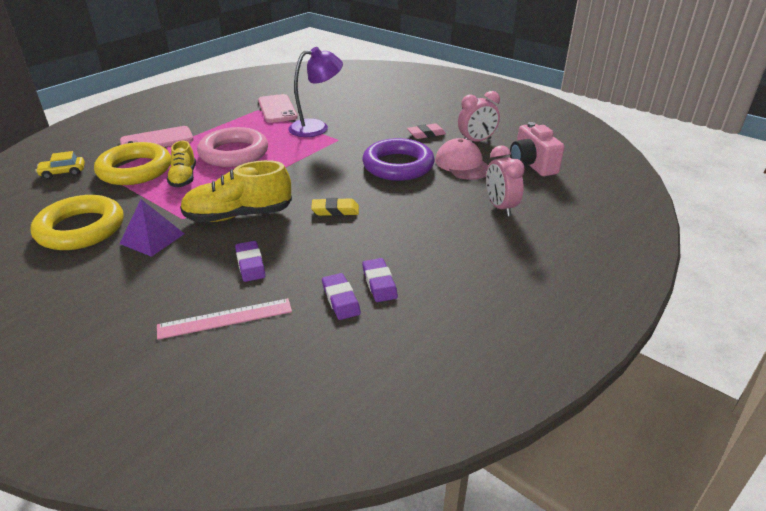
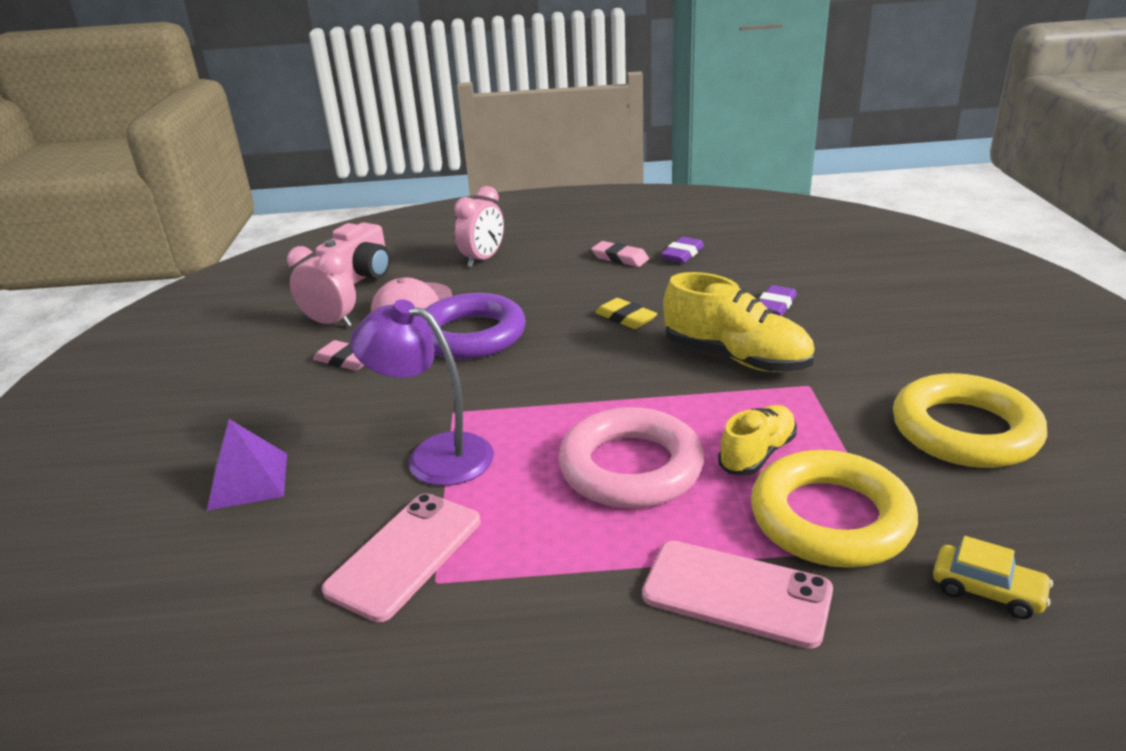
camera: 130 degrees left, 5 degrees down
purple pyramid [119,199,184,257] -> purple pyramid moved to [207,419,287,511]
pink ruler [157,298,292,340] -> none
purple eraser [322,273,361,320] -> none
none -> pink eraser [592,241,649,267]

